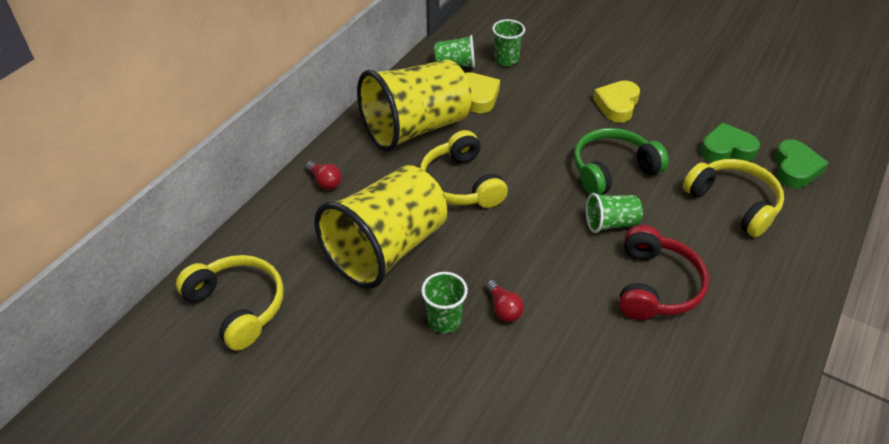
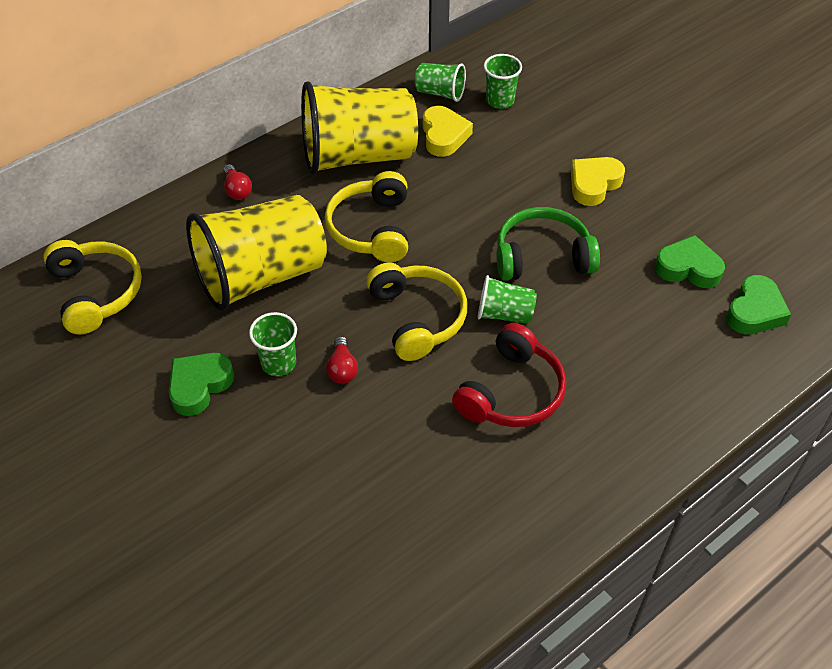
camera: 20 degrees right, 5 degrees up
yellow headphones [683,159,784,237] -> yellow headphones moved to [366,263,467,361]
none -> green heart [169,353,234,416]

